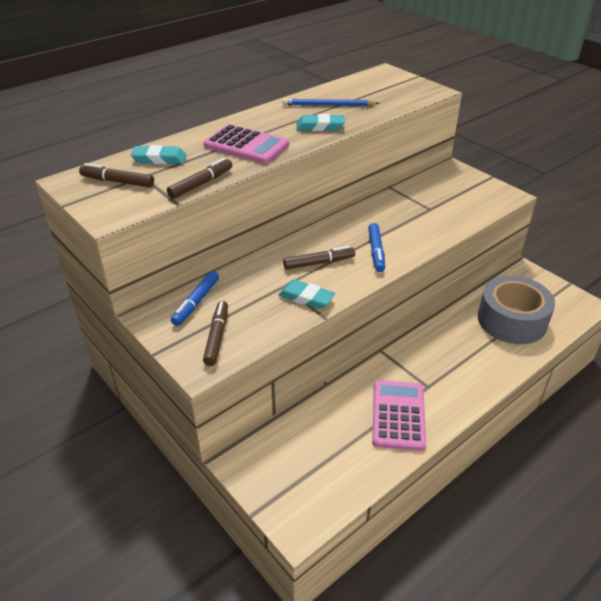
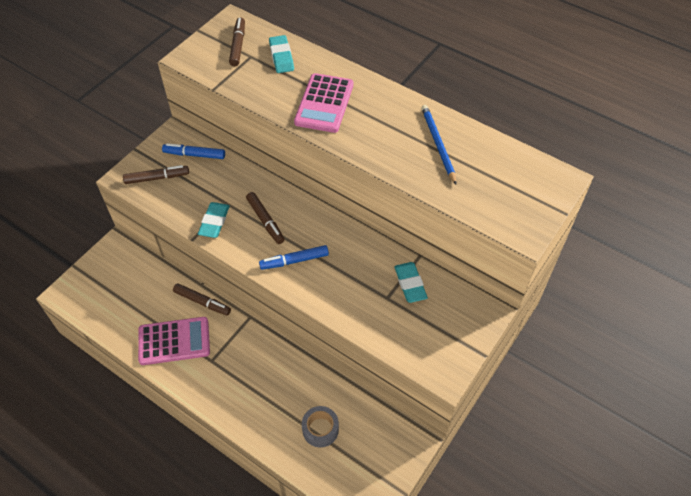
camera: 75 degrees right, 15 degrees up
brown marker [167,158,232,199] -> brown marker moved to [173,283,231,315]
turquoise eraser [297,114,345,131] -> turquoise eraser moved to [394,262,428,303]
grey tape [478,276,555,344] -> grey tape [302,406,339,447], size x0.51

